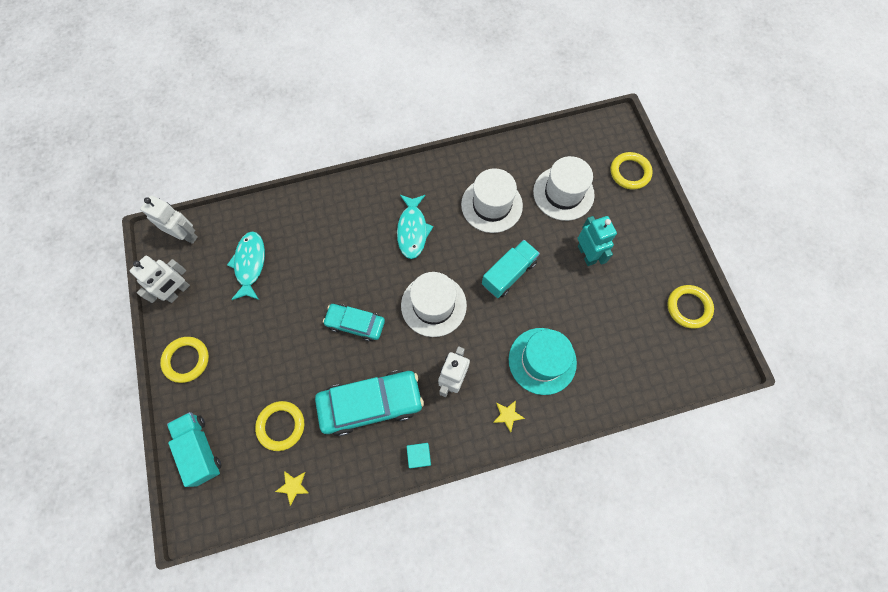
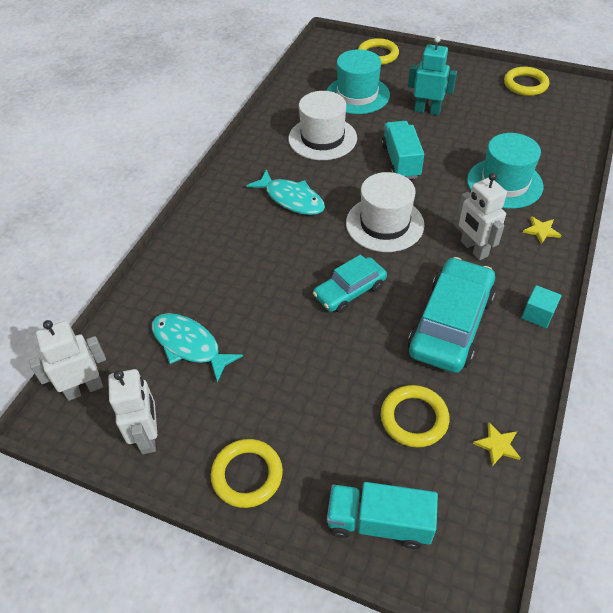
camera: 50 degrees left, 20 degrees down
white hat [533,156,595,221] -> turquoise hat [326,49,390,114]

